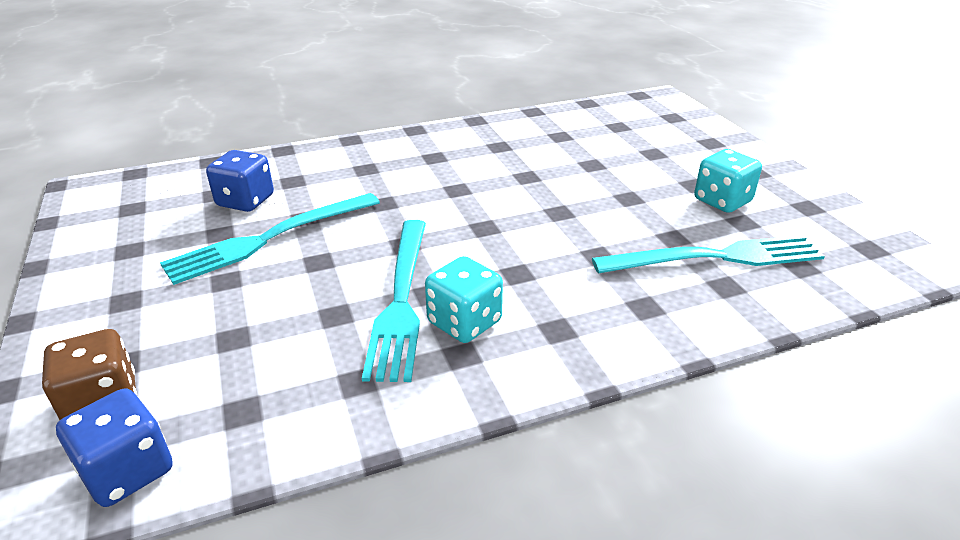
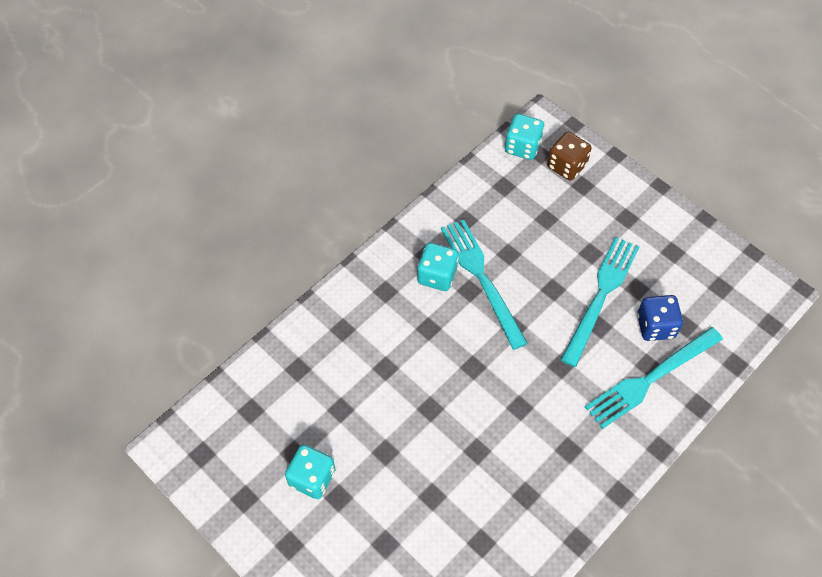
camera: 155 degrees right, 25 degrees up
blue dice [56,388,173,507] -> turquoise dice [505,114,544,160]
turquoise fork [592,235,825,274] -> turquoise fork moved to [585,327,723,429]

